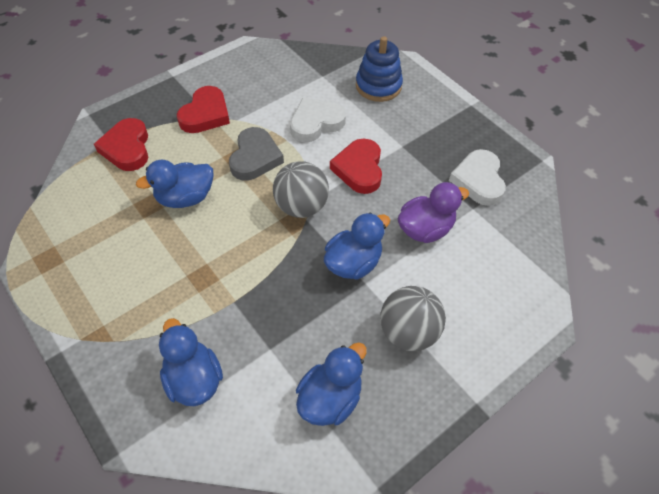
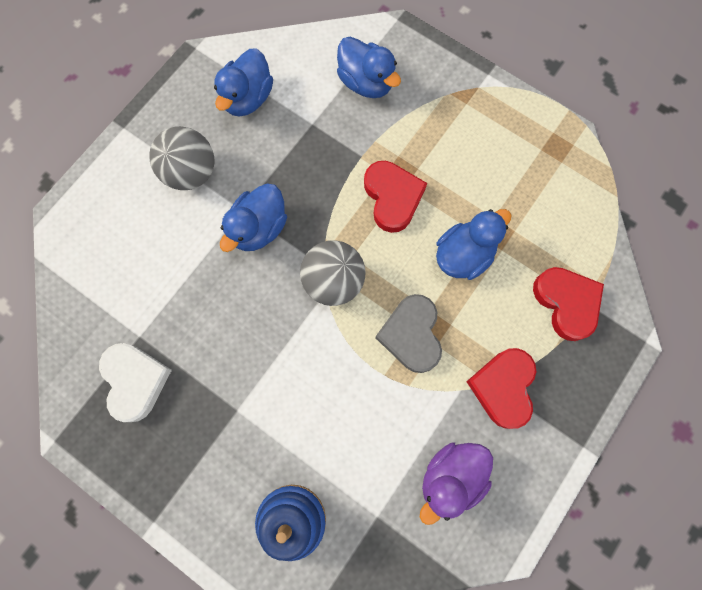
camera: 165 degrees right, 20 degrees up
white heart [290,98,346,142] -> none
red heart [330,139,382,194] -> red heart moved to [364,161,427,233]
purple duck [398,182,469,243] -> purple duck moved to [420,442,493,525]

